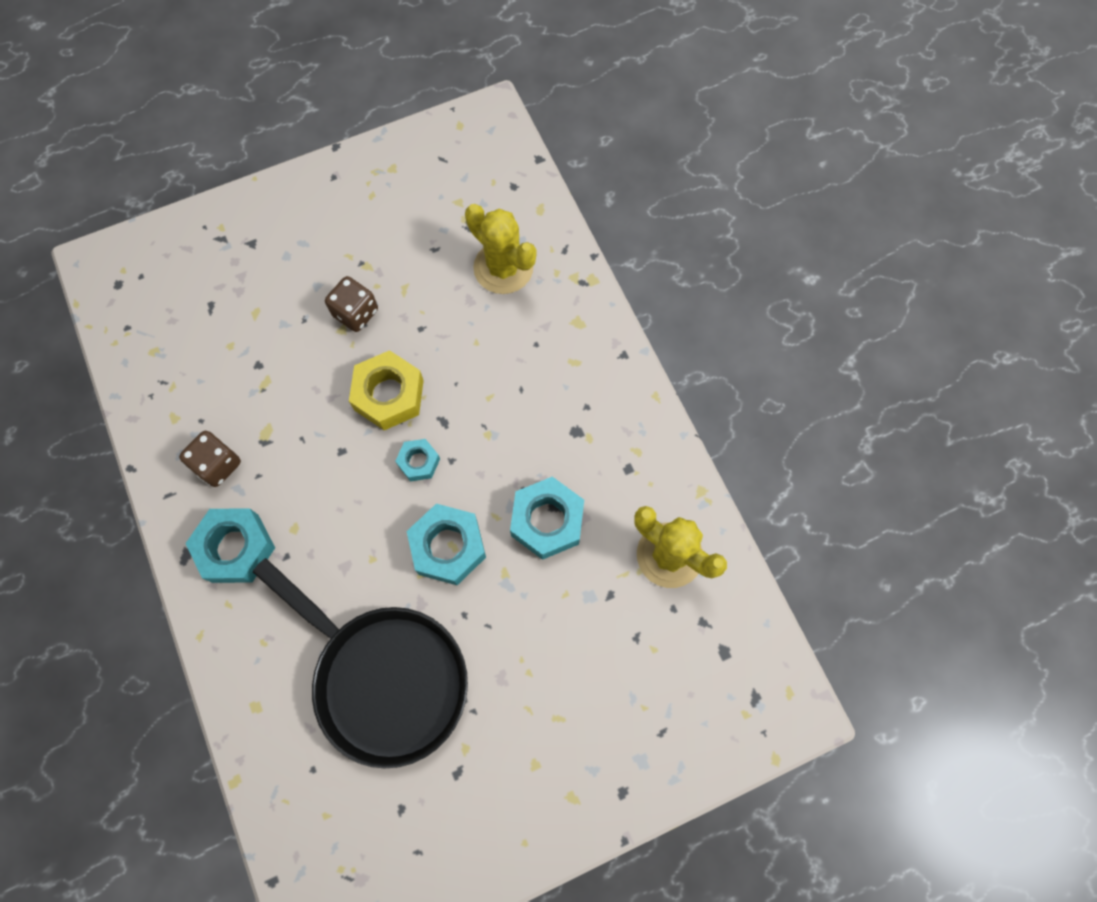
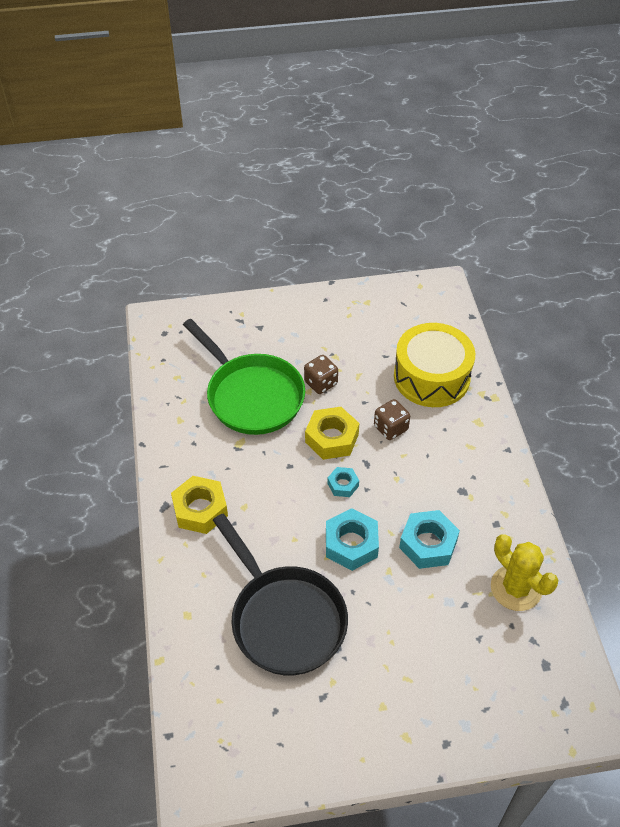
camera: 15 degrees right, 20 degrees down
brown dice [179,431,241,487] -> brown dice moved to [374,399,410,440]
turquoise nut [185,508,275,583] -> yellow nut [171,476,228,534]
yellow cactus [465,204,536,294] -> yellow drum [394,323,475,407]
none -> green pan [183,319,305,435]

